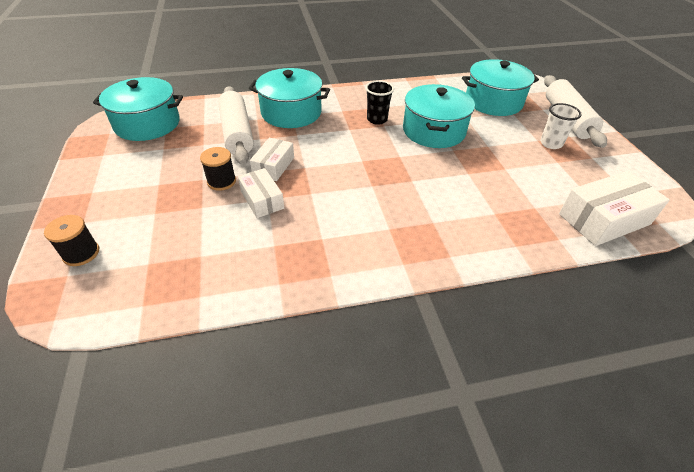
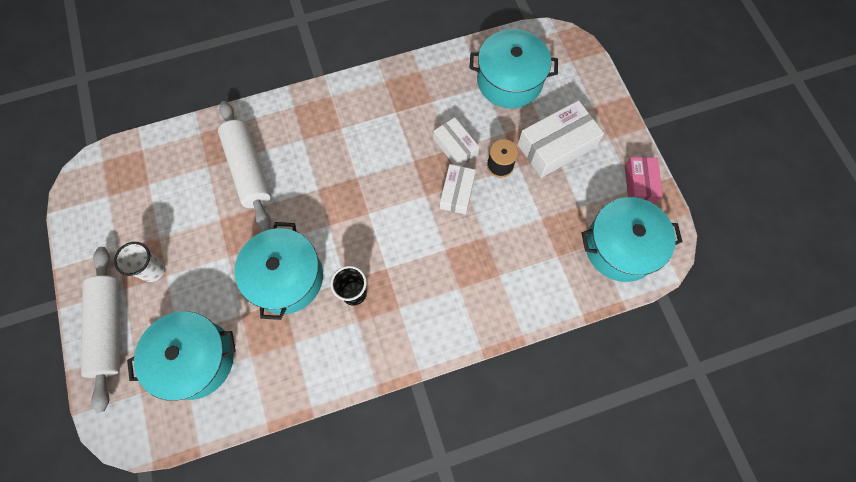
camera: 175 degrees right, 25 degrees up
black spool [44,215,99,266] -> none
white rolling pin [218,86,254,165] -> white rolling pin moved to [218,101,271,231]
turquoise pot [249,68,330,128] -> turquoise pot moved to [470,29,558,108]
white box [559,171,670,246] -> white box moved to [518,100,604,178]
none -> pink box [625,157,663,203]

